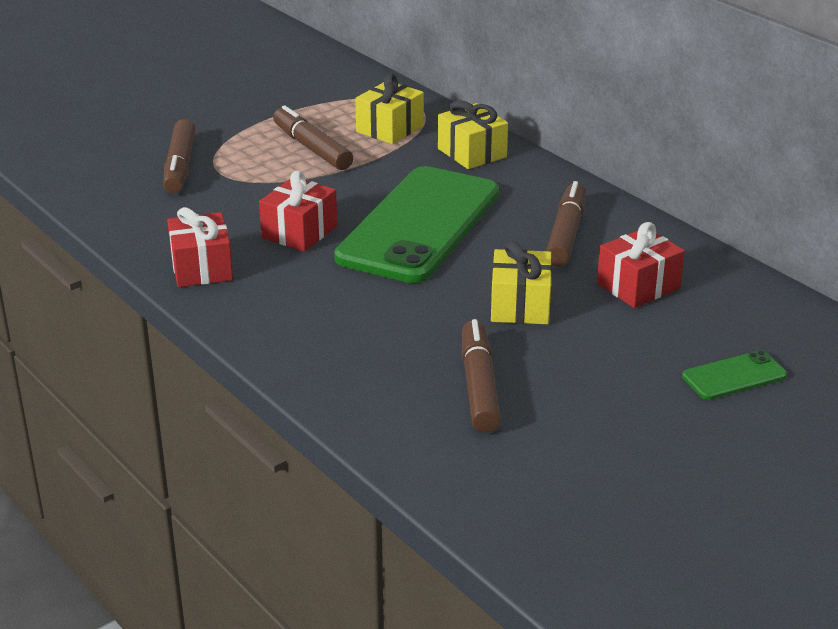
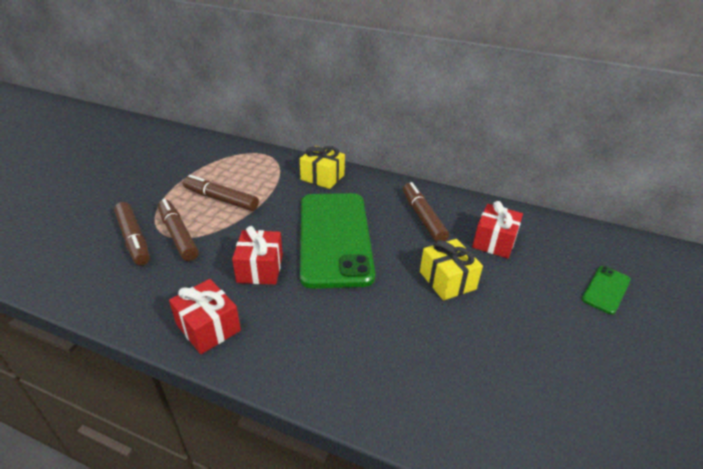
camera: 30 degrees left, 5 degrees up
yellow gift [355,74,424,144] -> none
brown marker [462,319,501,433] -> brown marker moved to [158,199,199,261]

